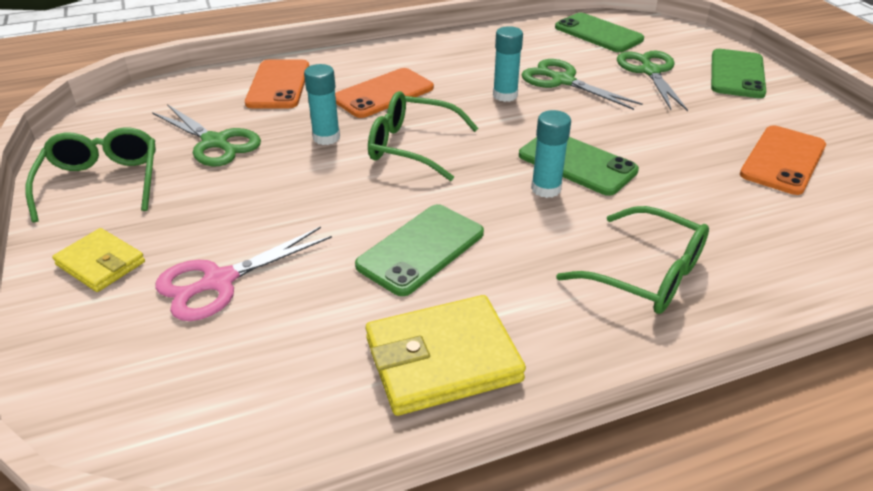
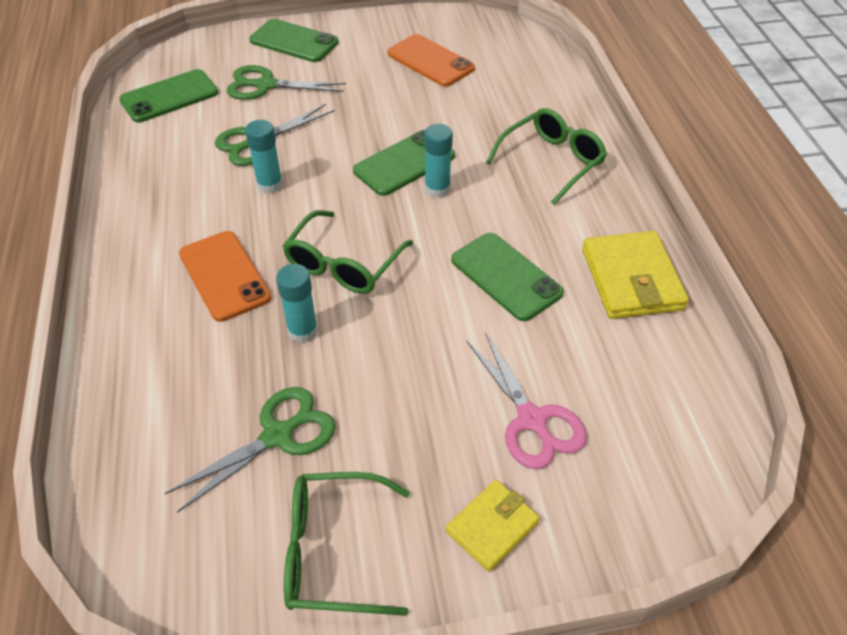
camera: 80 degrees left, 10 degrees up
orange phone [245,60,309,108] -> none

